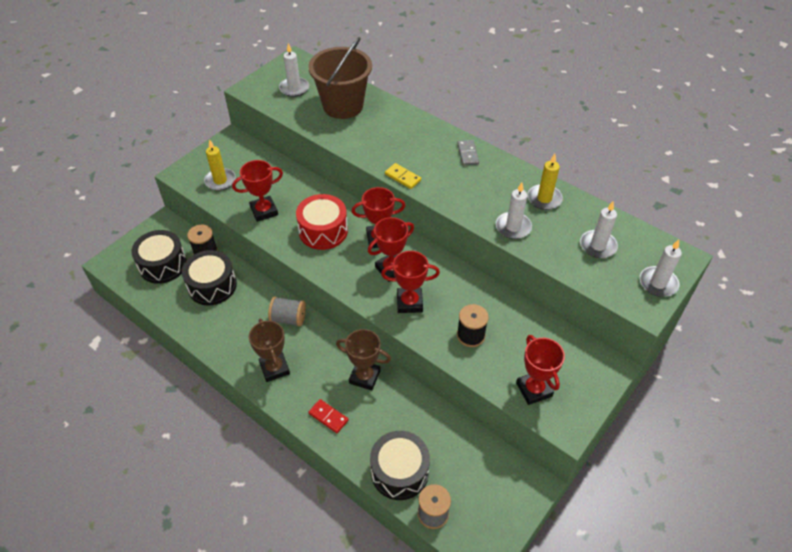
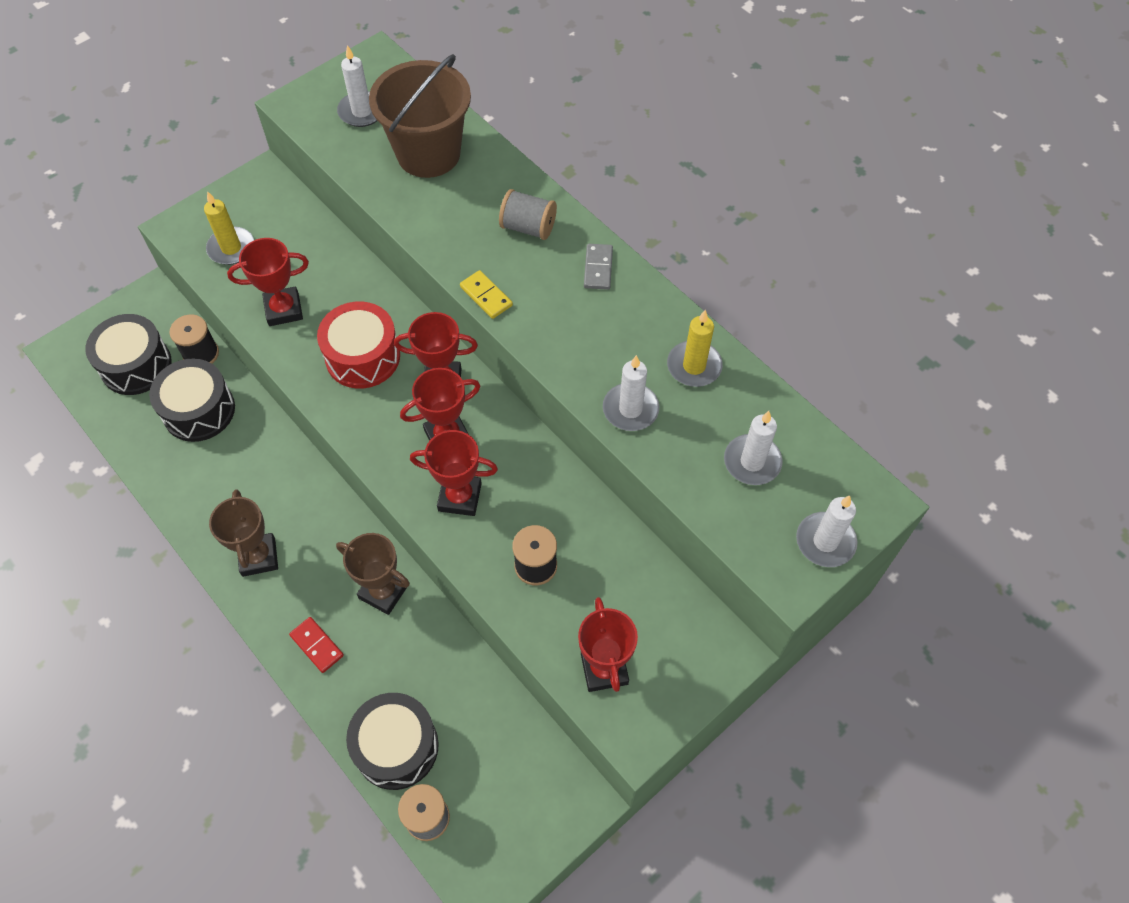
camera: 10 degrees right, 10 degrees up
grey spool [268,297,306,327] -> grey spool moved to [499,189,557,240]

